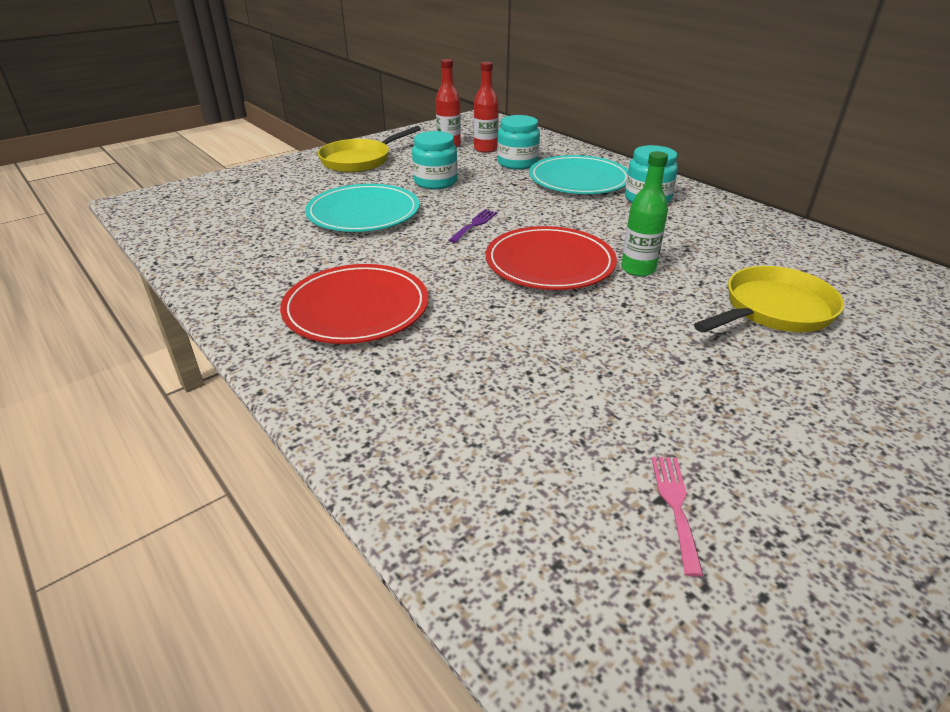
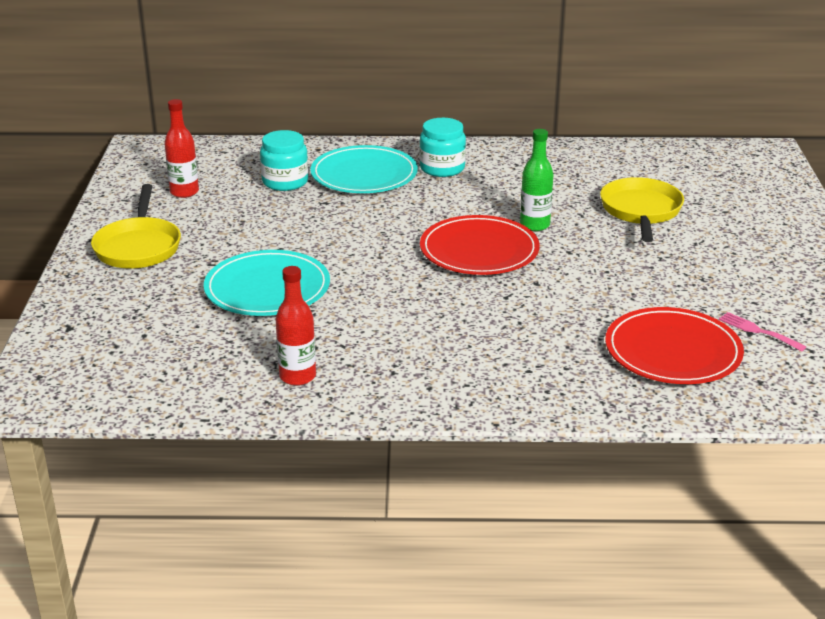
camera: 50 degrees left, 5 degrees down
red plate [280,264,428,344] -> red plate moved to [605,307,744,384]
turquoise jar [412,131,458,189] -> none
purple fork [449,209,497,243] -> none
red bottle [474,62,499,153] -> red bottle moved to [275,266,316,386]

